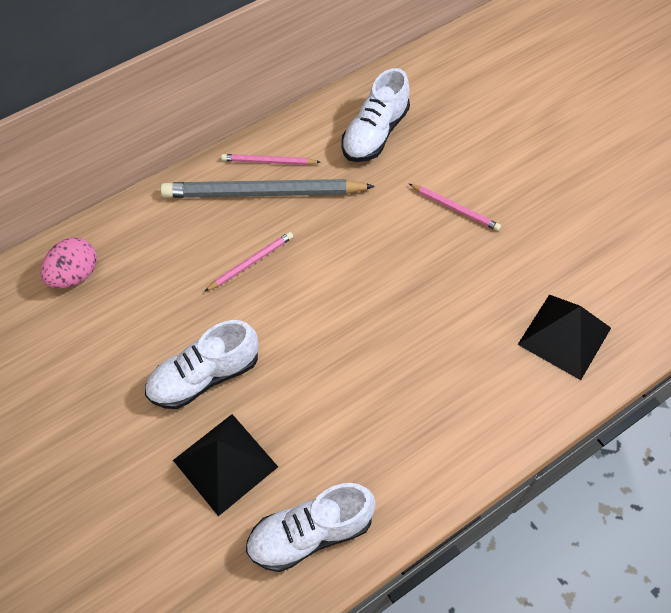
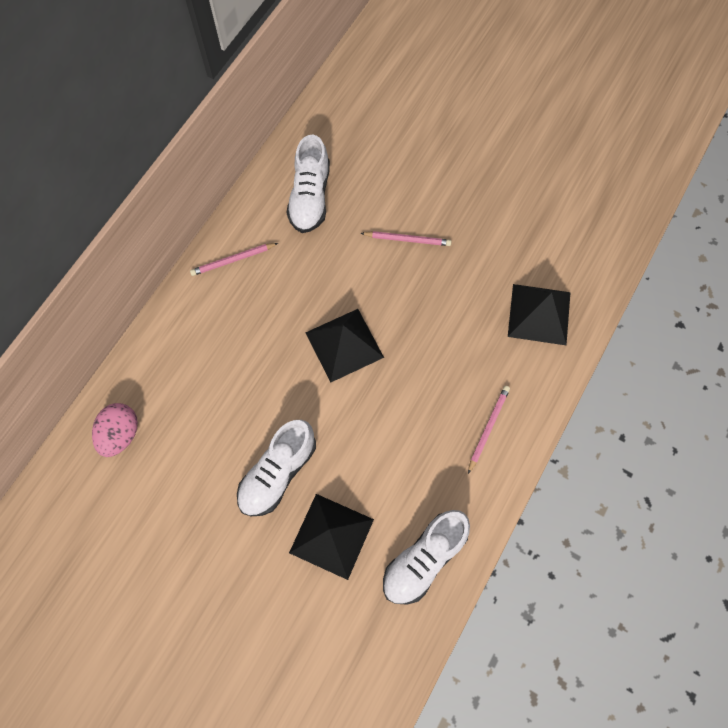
camera: 25 degrees left, 10 degrees up
grey pencil [160,179,375,198] -> none
pink pencil [205,232,293,291] -> pink pencil moved to [468,386,510,474]
none -> black pyramid [306,309,384,382]

